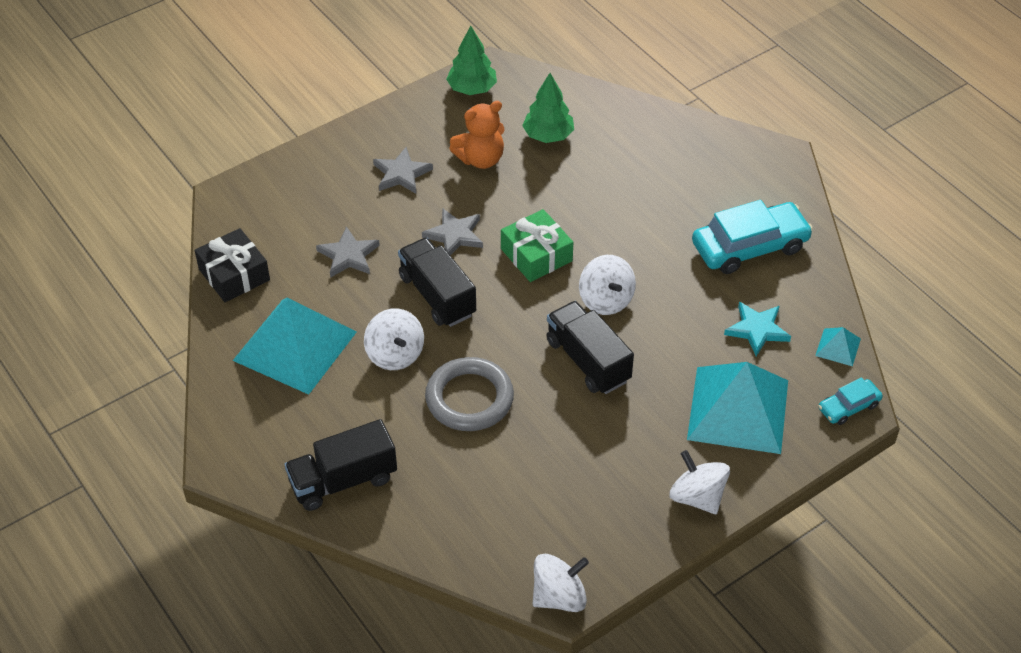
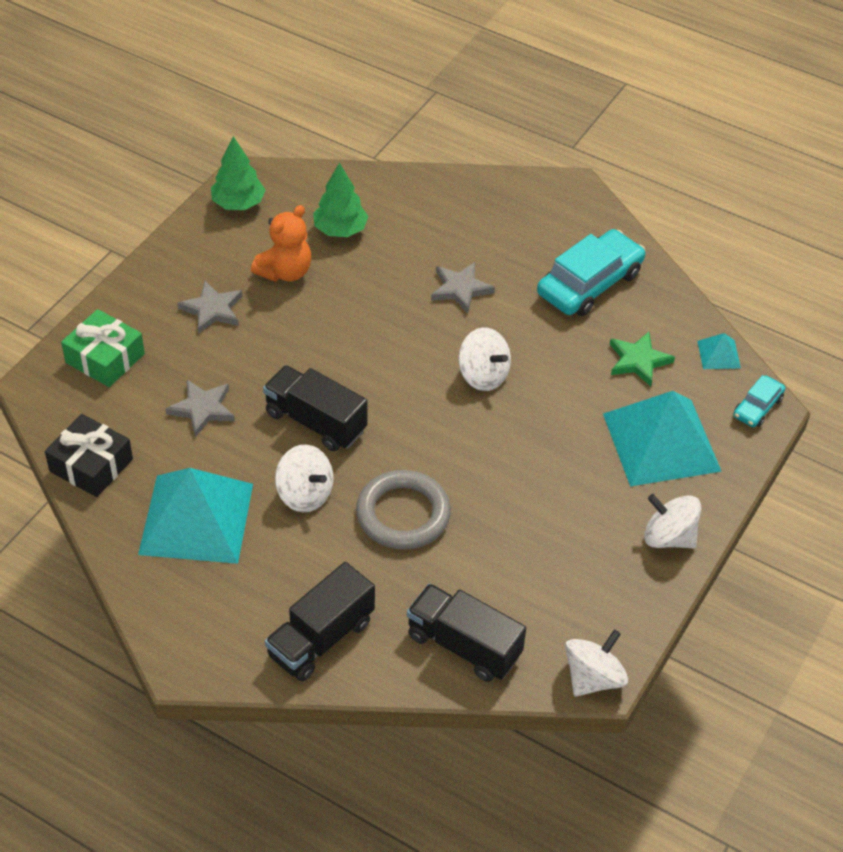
camera: 25 degrees left, 0 degrees up
grey star [422,208,483,256] -> grey star moved to [431,262,495,314]
green gift [501,209,573,282] -> green gift moved to [61,309,145,387]
black truck [546,301,634,394] -> black truck moved to [407,584,526,682]
turquoise star [724,302,791,356] -> green star [610,332,675,386]

